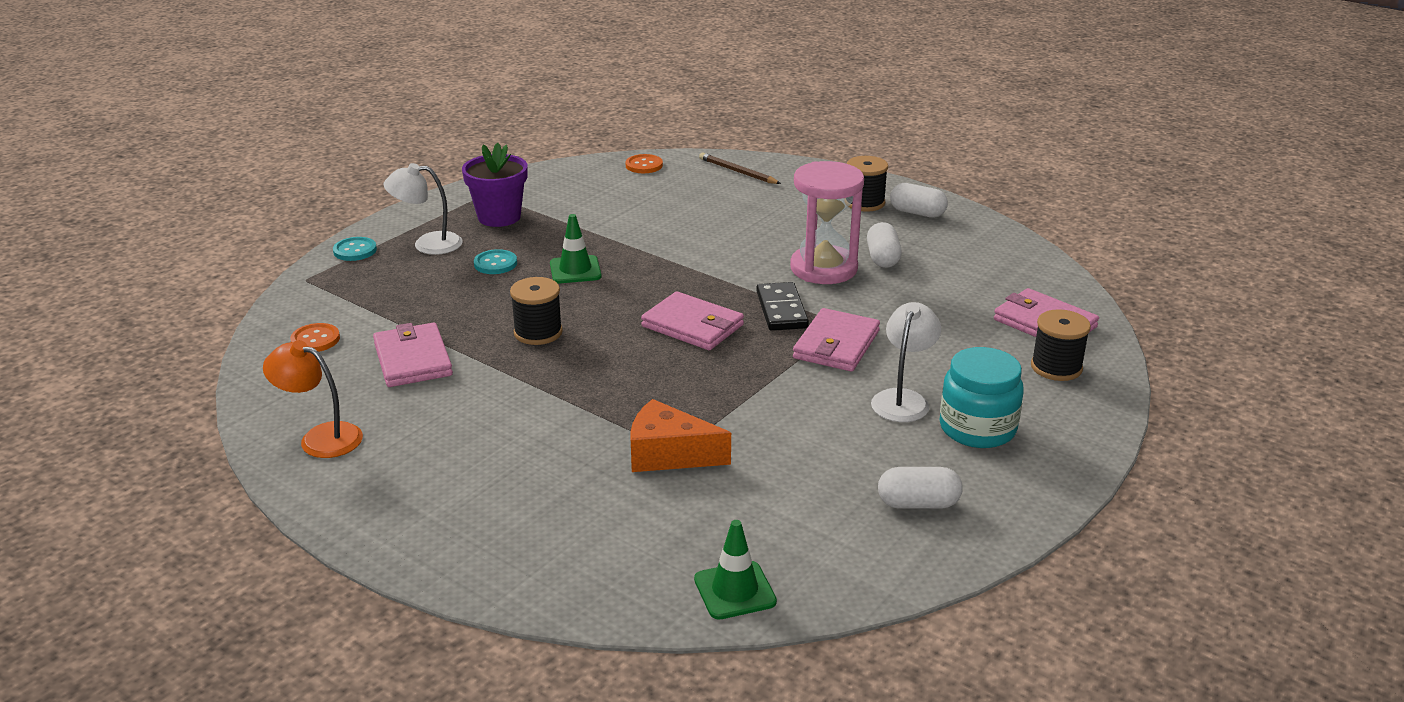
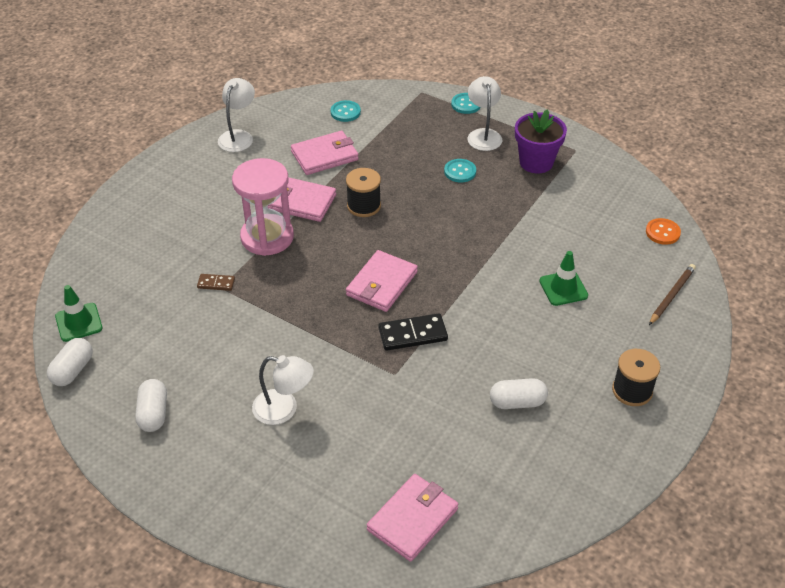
camera: 85 degrees right, 15 degrees up
orange lamp [263,340,363,458] -> white lamp [218,78,255,152]
orange button [290,323,340,352] -> turquoise button [330,100,361,122]
green traffic cone [550,214,602,283] -> green traffic cone moved to [539,251,588,306]
orange cheese [631,399,731,472] -> brown domino [197,274,235,291]
pink hourglass [790,161,864,284] -> pink hourglass moved to [232,158,294,256]
pink wallet [793,308,880,372] -> pink wallet moved to [268,177,336,222]
white capsule [890,183,948,218] -> white capsule moved to [47,338,93,386]
turquoise jar [940,347,1024,448] -> none
black spool [1031,309,1091,381] -> none

